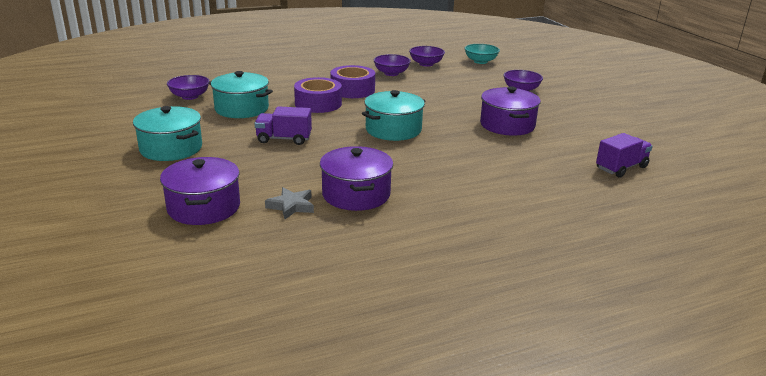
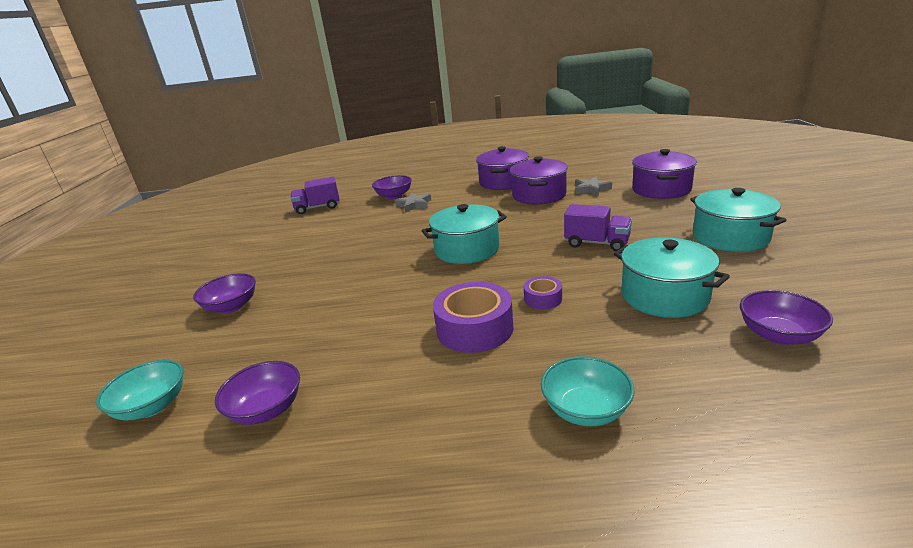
camera: 155 degrees left, 0 degrees up
purple tape [294,77,342,113] -> purple tape [524,276,562,310], size x0.52
purple bowl [374,54,411,76] -> purple bowl moved to [372,175,412,199]
purple pot [480,86,541,136] -> purple pot moved to [476,146,529,190]
none -> grey star [395,193,431,212]
none -> turquoise bowl [541,356,634,426]

